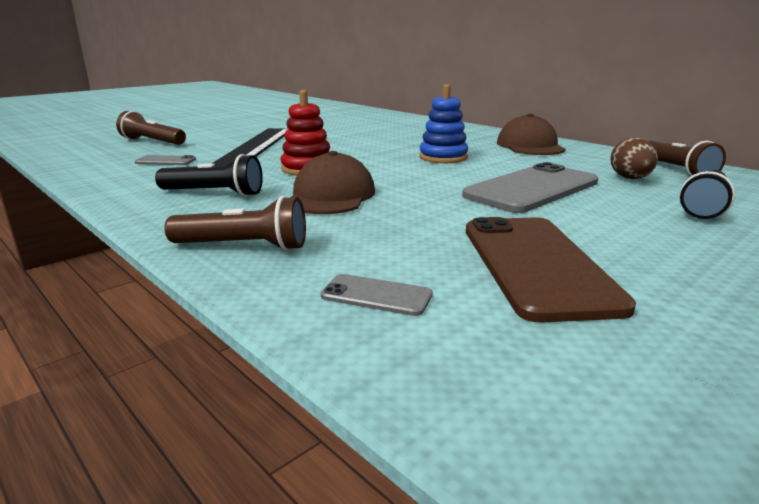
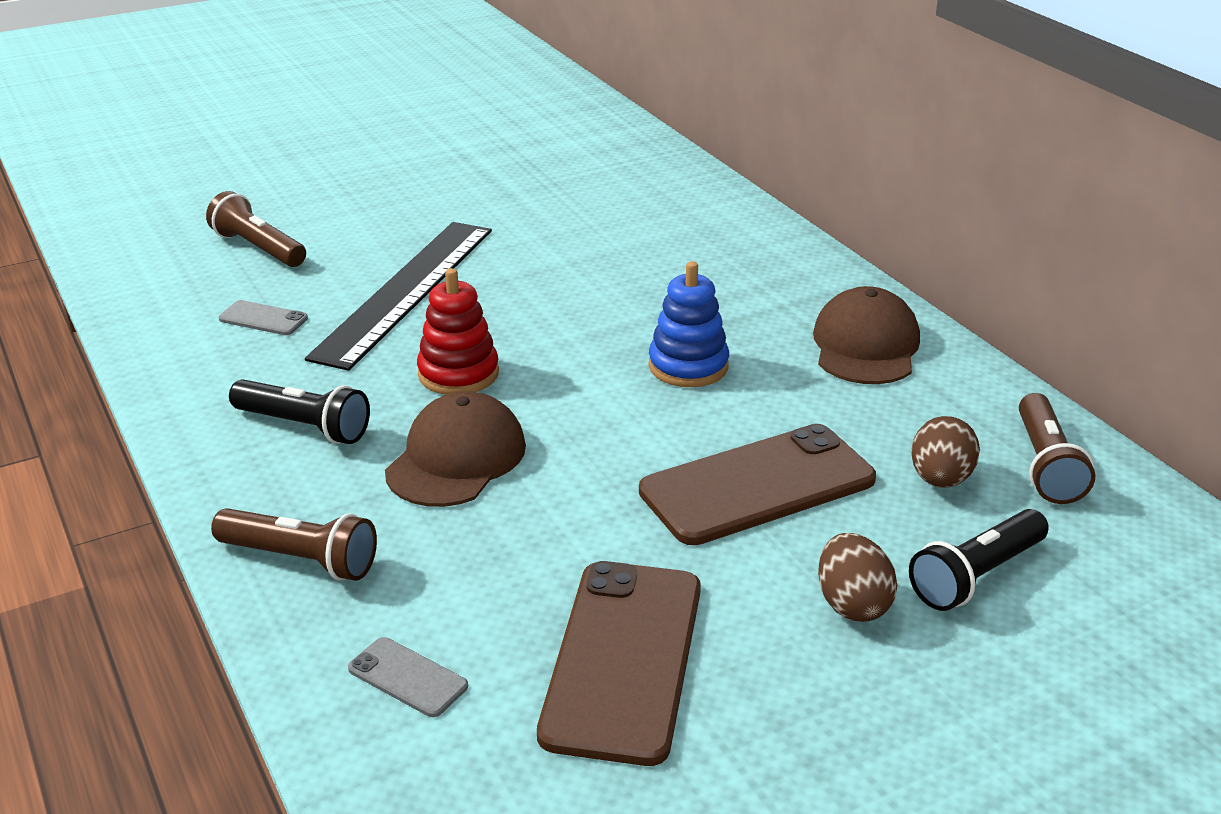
camera: 15 degrees right, 10 degrees up
grey phone [462,162,598,213] -> brown phone [639,424,876,545]
none -> brown egg [818,533,897,622]

